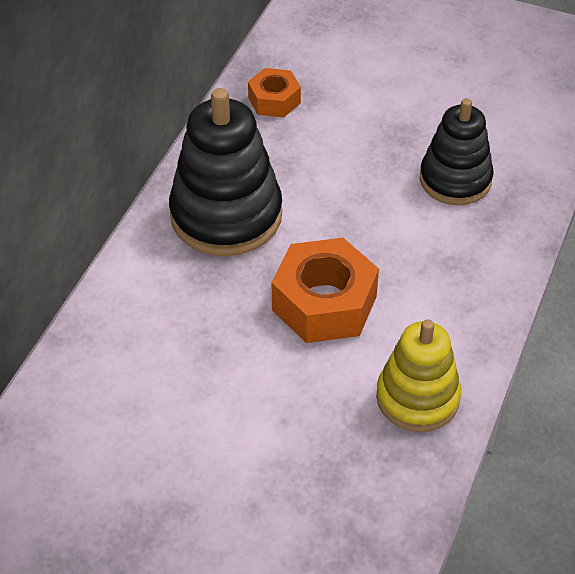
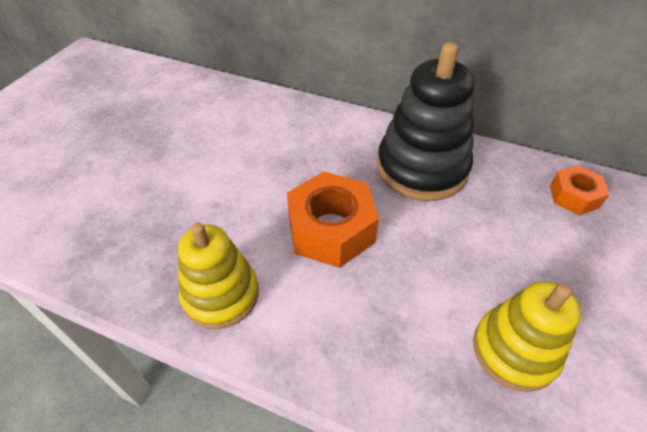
camera: 90 degrees right, 0 degrees up
black stacking toy [420,98,494,205] -> yellow stacking toy [473,281,581,392]

